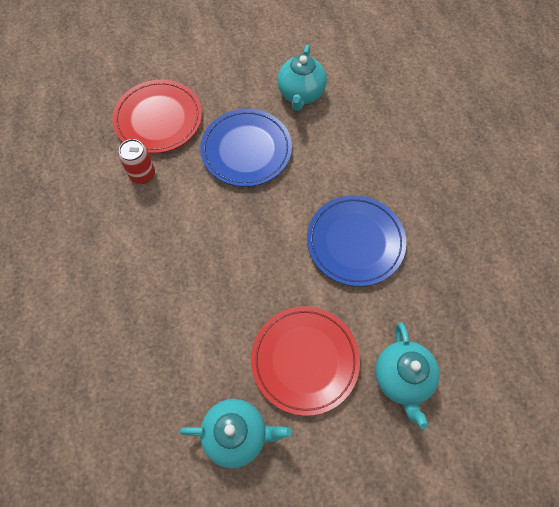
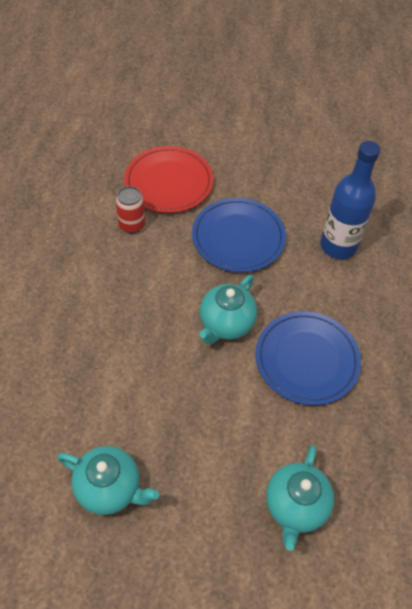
camera: 20 degrees right, 10 degrees down
red plate [251,306,360,416] -> none
turquoise teapot [277,45,327,111] -> turquoise teapot moved to [199,275,257,344]
none -> blue bottle [320,141,380,259]

